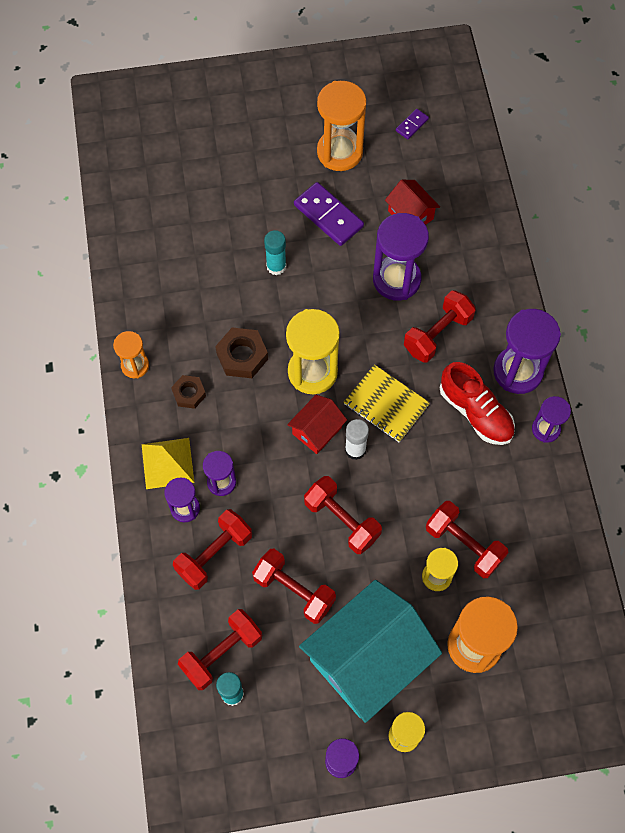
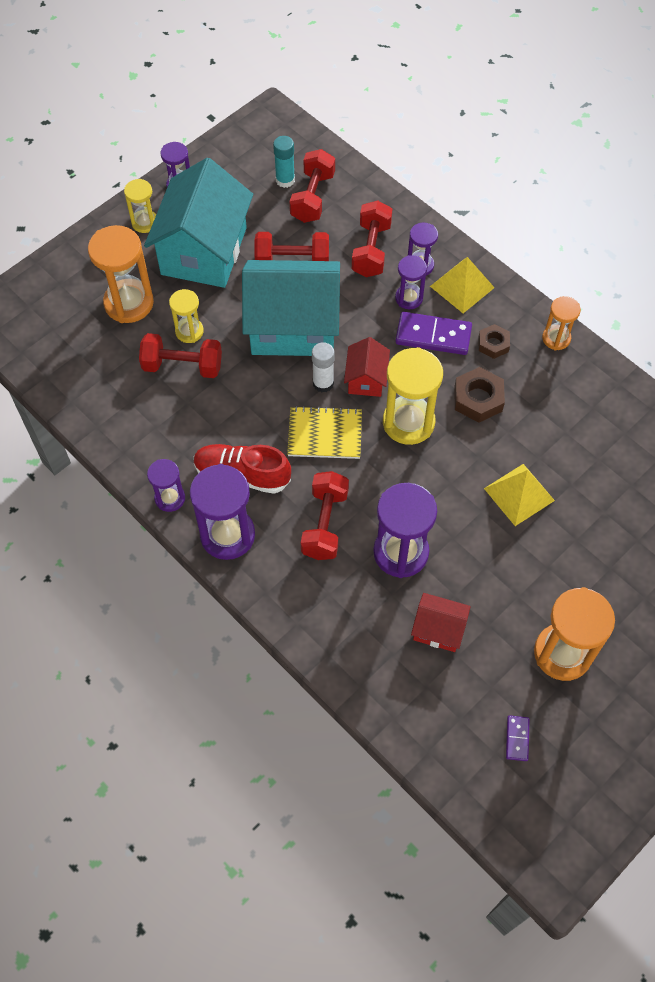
camera: 145 degrees right, 5 degrees down
turquoise glue stick [264,230,286,275] -> yellow pyramid [484,464,555,526]
purple domino [294,182,364,246] -> purple domino moved to [395,312,472,355]
red dumbbell [304,476,382,554] -> turquoise house [242,260,340,356]

